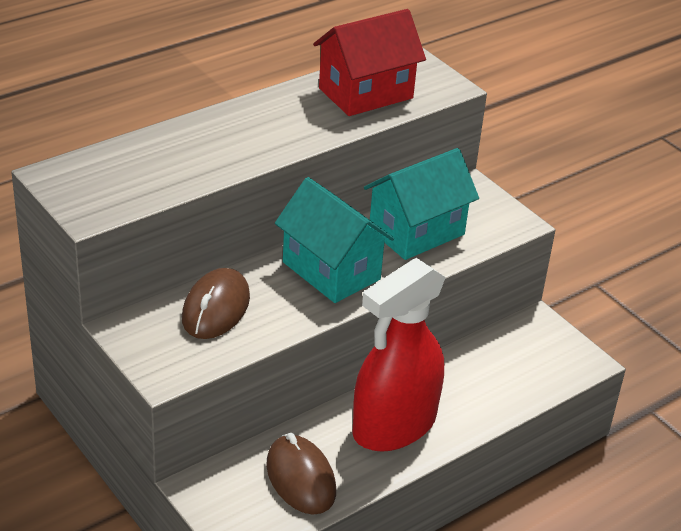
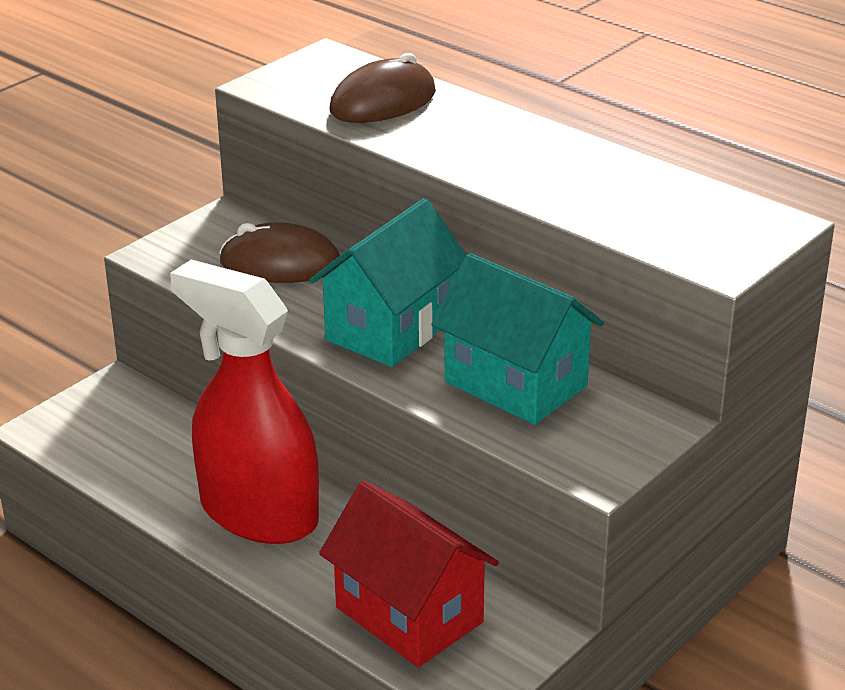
camera: 80 degrees right, 5 degrees down
brown mouse [266,433,336,515] -> brown mouse moved to [330,53,436,123]
red house [313,9,426,116] -> red house moved to [319,481,499,667]

